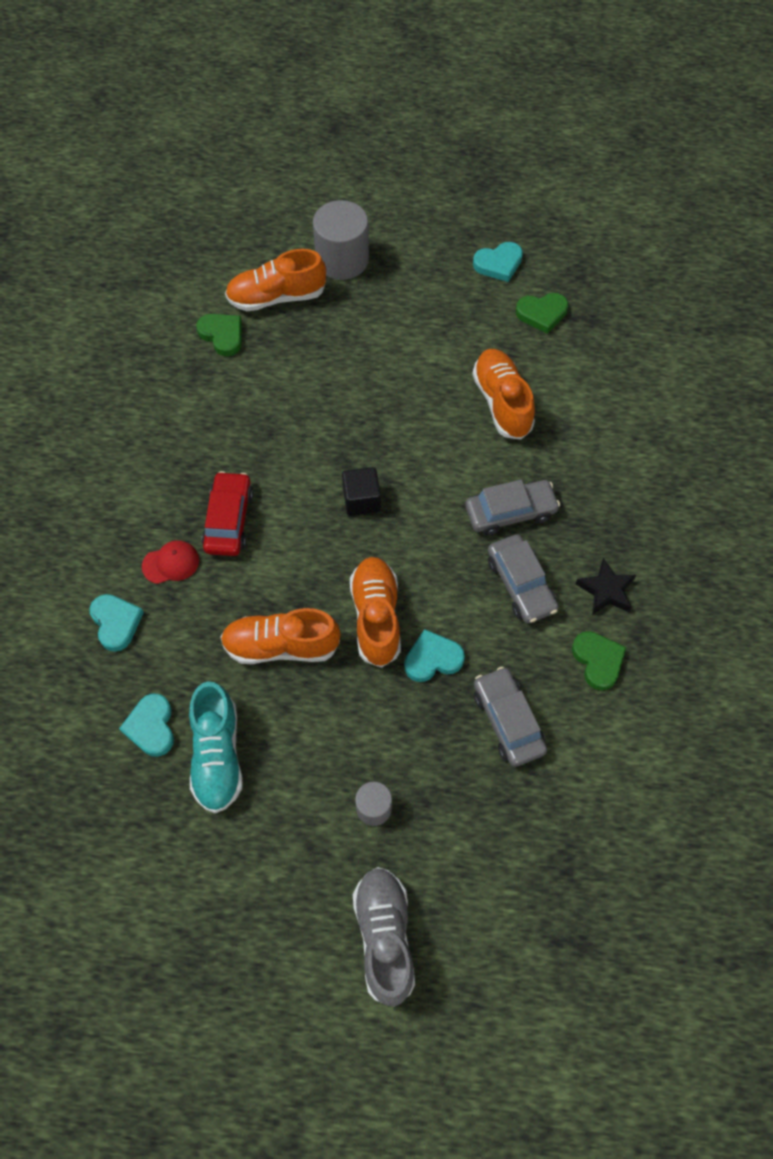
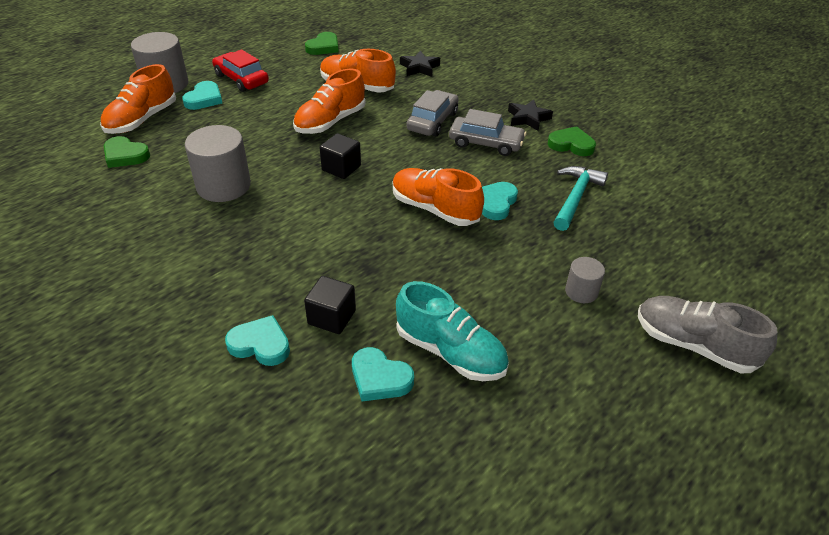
camera: 50 degrees left, 20 degrees down
red cap [142,540,199,584] -> none
green heart [196,314,242,356] -> green heart turned 150 degrees counterclockwise [104,136,150,168]
red car [202,471,253,556] -> red car moved to [212,49,269,92]
orange shoe [220,608,341,664] -> orange shoe moved to [293,69,366,134]
turquoise heart [473,242,523,282] -> turquoise heart moved to [182,81,222,110]
grey car [474,666,547,767] -> turquoise hammer [554,166,608,231]
none -> grey cylinder [185,125,251,202]
none -> black cube [304,276,356,334]
none -> black star [400,50,440,77]

